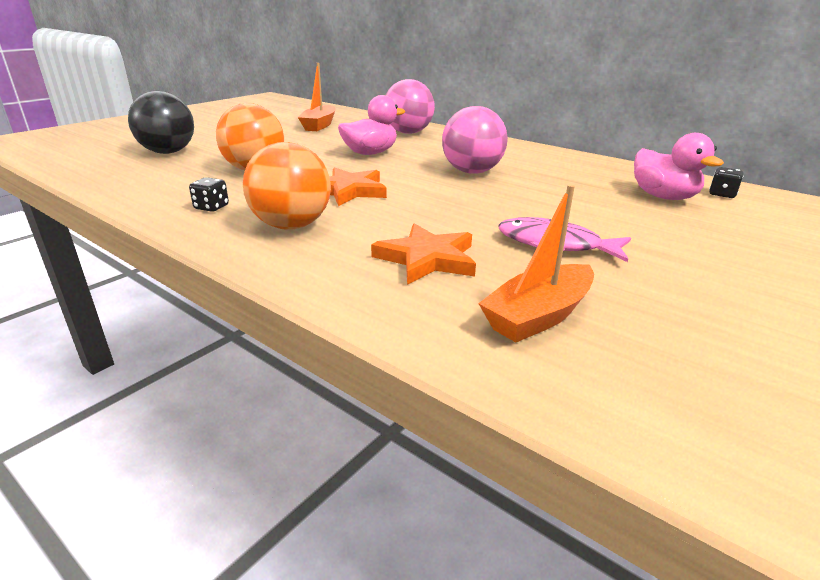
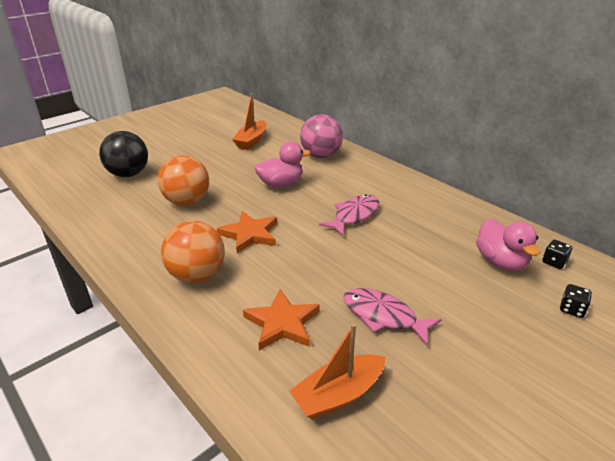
camera: 10 degrees right, 5 degrees up
black dice [189,177,229,212] -> black dice moved to [560,284,592,318]
pink ball [442,106,508,174] -> pink fish [319,195,379,236]

